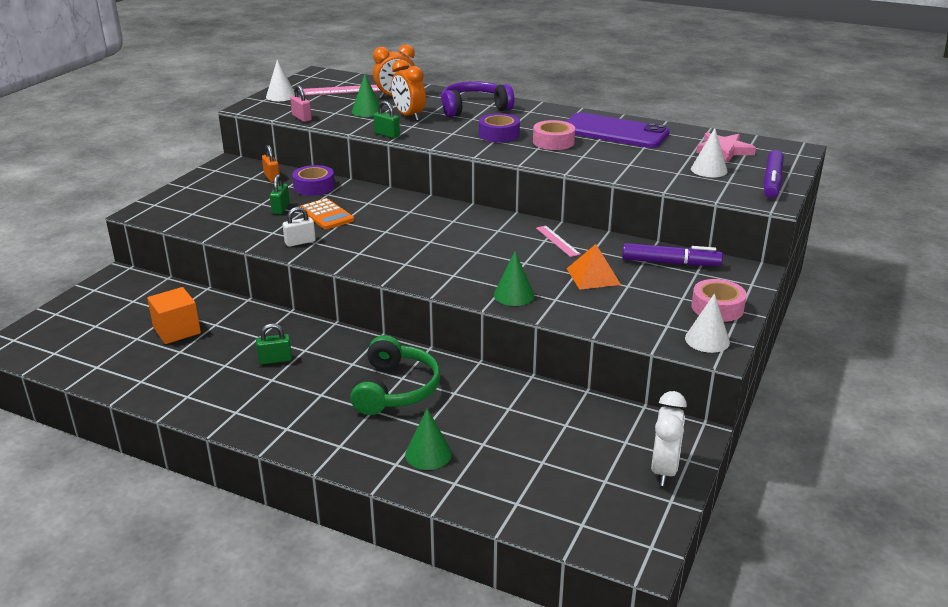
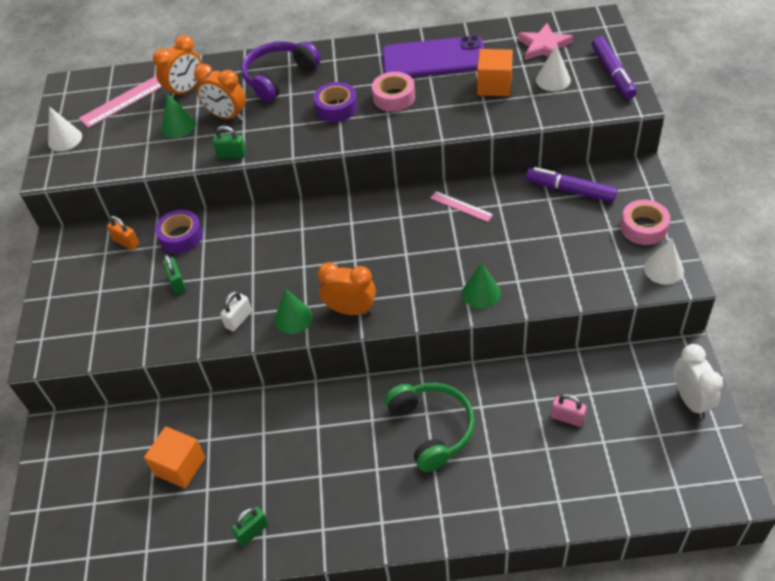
camera: 25 degrees left, 20 degrees up
green padlock [256,323,292,365] -> green padlock moved to [231,506,269,546]
pink padlock [290,85,312,122] -> pink padlock moved to [551,394,587,427]
orange calculator [299,198,354,230] -> none
green cone [405,409,452,470] -> green cone moved to [274,289,313,334]
orange pyramid [567,244,621,290] -> none
purple marker [622,243,723,266] -> purple marker turned 135 degrees counterclockwise [526,167,617,202]
none -> orange clock [318,262,376,315]
none -> orange cube [477,49,513,96]

